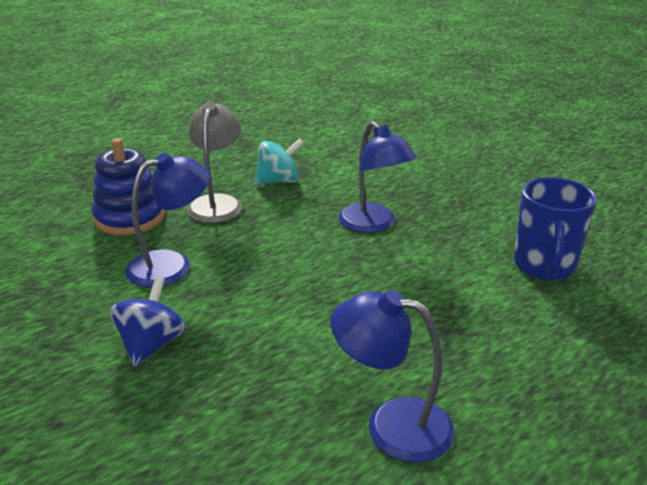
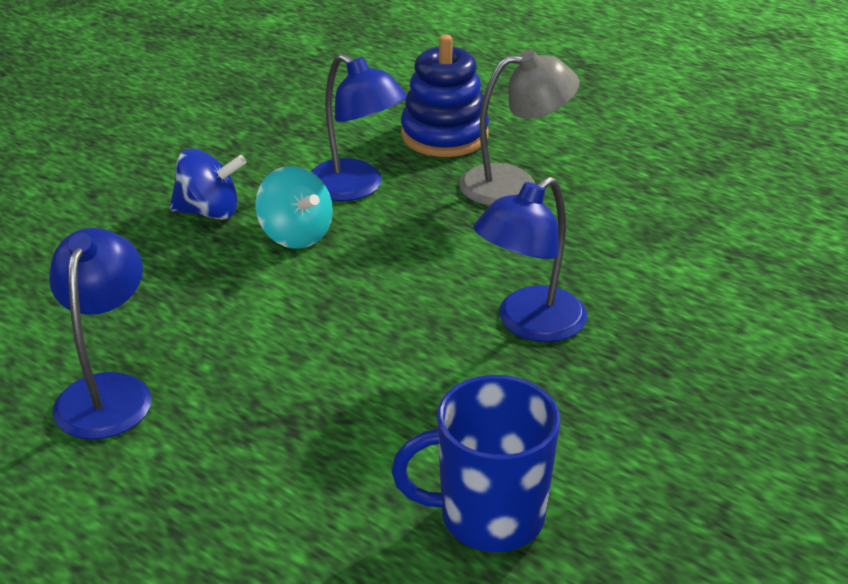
camera: 75 degrees right, 5 degrees up
turquoise spinning top [254,138,304,185] -> turquoise spinning top moved to [255,166,333,249]

